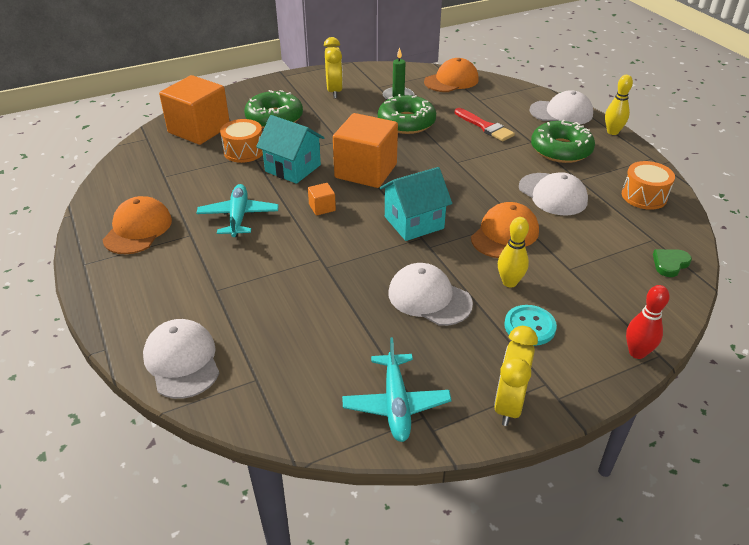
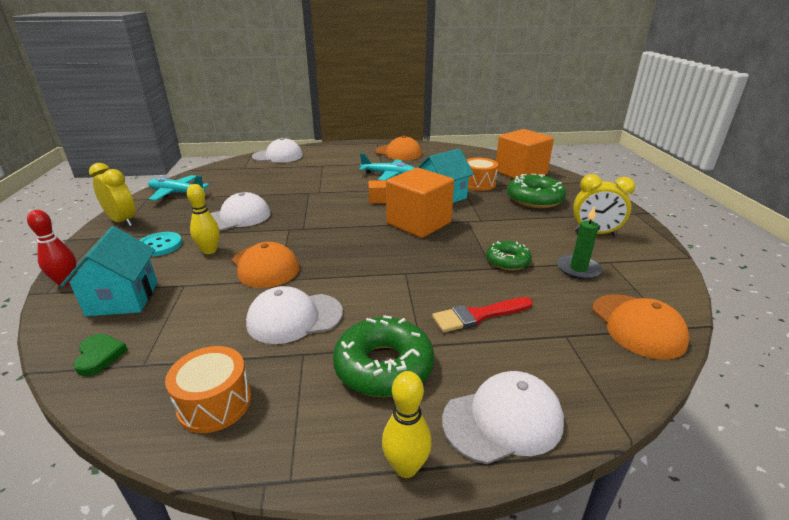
camera: 110 degrees right, 10 degrees down
green donut [378,94,436,134] -> green donut [486,241,532,270], size x0.61
turquoise house [380,167,452,241] -> turquoise house moved to [60,226,158,316]
white cap [529,90,593,124] -> white cap turned 135 degrees counterclockwise [442,371,564,464]

